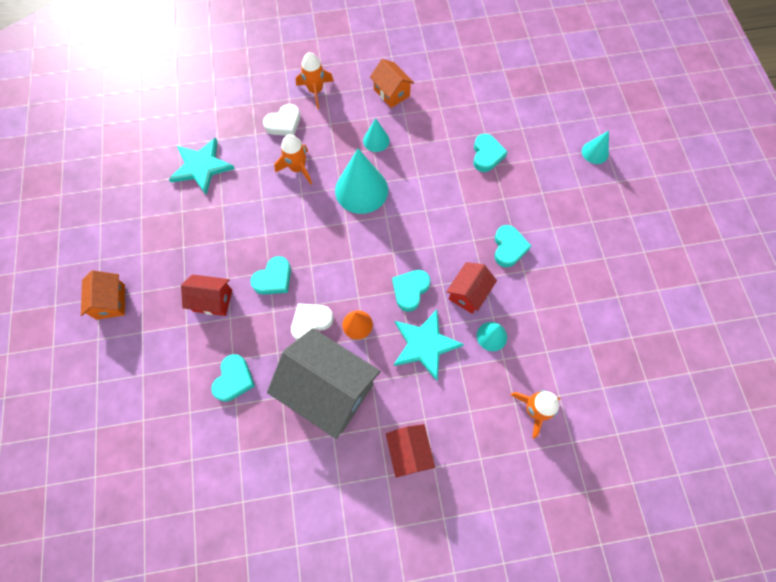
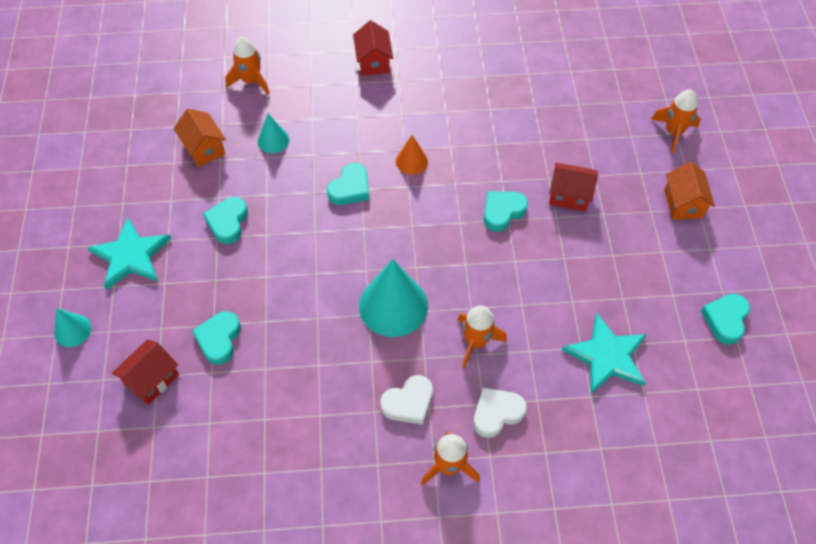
camera: 175 degrees left, 10 degrees down
turquoise heart [211,354,255,402] -> turquoise heart moved to [701,294,750,345]
grey house [267,328,380,439] -> none
white heart [291,303,334,340] -> white heart moved to [380,375,433,425]
turquoise cone [363,118,390,152] -> none
orange house [370,59,414,108] -> orange house moved to [173,109,226,167]
turquoise star [394,310,464,381] -> turquoise star moved to [88,217,171,290]
red house [447,262,497,314] -> red house moved to [112,339,179,405]
none -> orange rocket [651,90,700,154]

